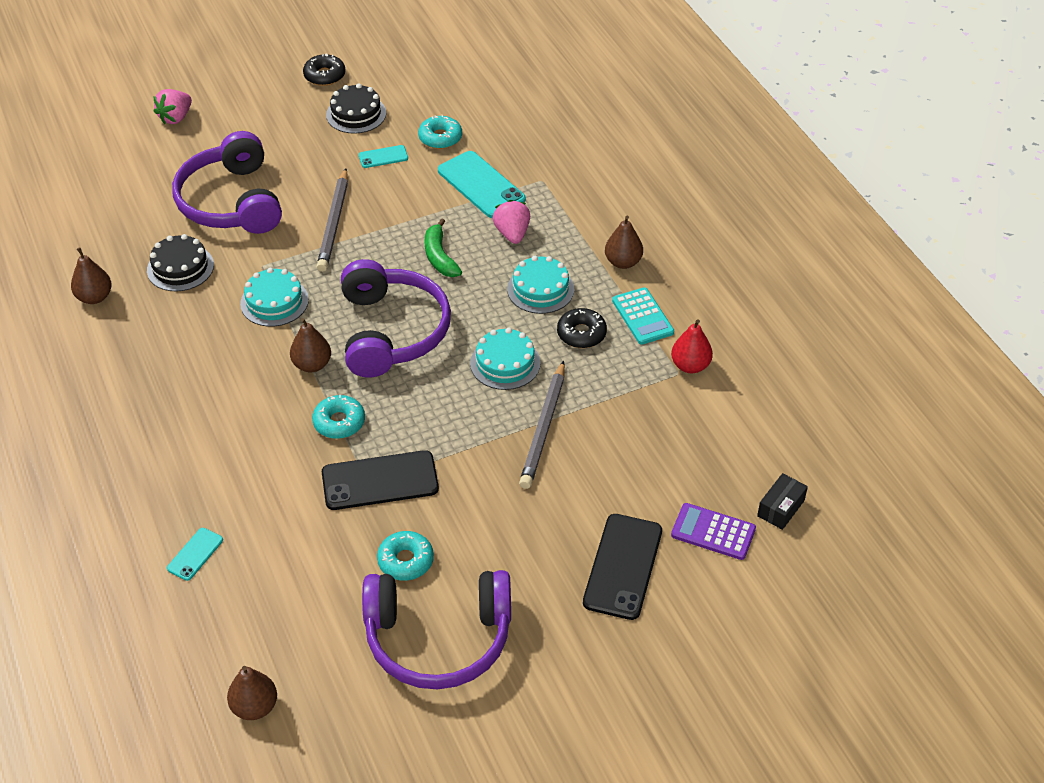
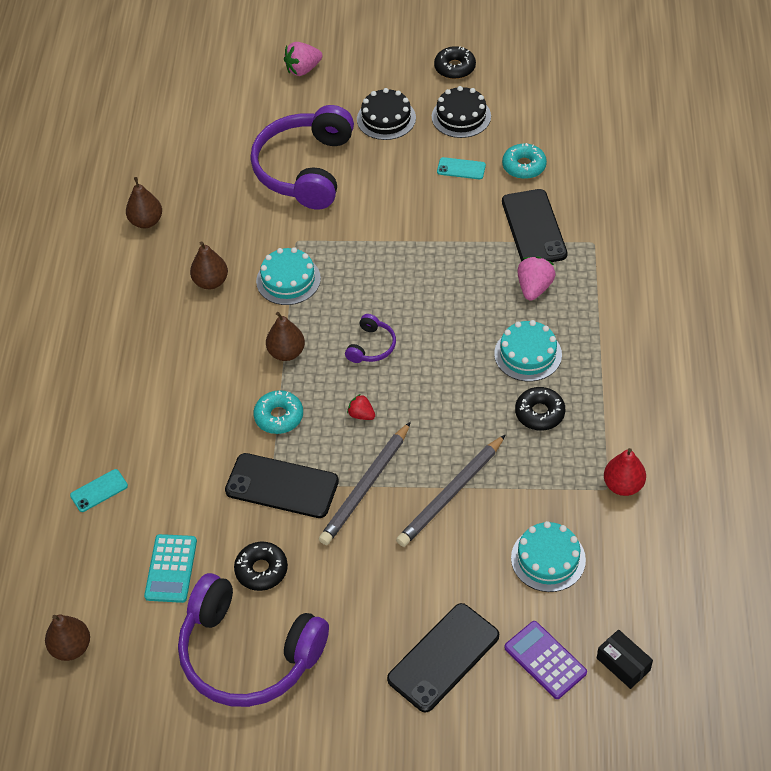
camera: 30 degrees right, 5 degrees up
black cake [147,234,214,291] -> black cake moved to [357,88,416,140]
grey pencil [317,168,348,272] -> grey pencil moved to [319,422,411,545]
purple headphones [341,259,451,377] -> purple headphones [345,314,396,363], size x0.43
turquoise donut [377,531,434,581] -> black donut [234,542,288,591]
green banana [425,219,462,277] -> none
turquoise phone [438,151,526,218] -> black phone [502,189,568,262]
turquoise cake [470,328,541,390] -> turquoise cake moved to [511,521,586,592]
brown pear [605,216,643,269] -> brown pear moved to [190,241,228,289]
turquoise calculator [612,287,674,345] -> turquoise calculator moved to [144,534,197,603]
black box [757,473,808,530] -> black box turned 75 degrees clockwise [597,629,653,689]
none -> red strawberry [347,394,375,420]

